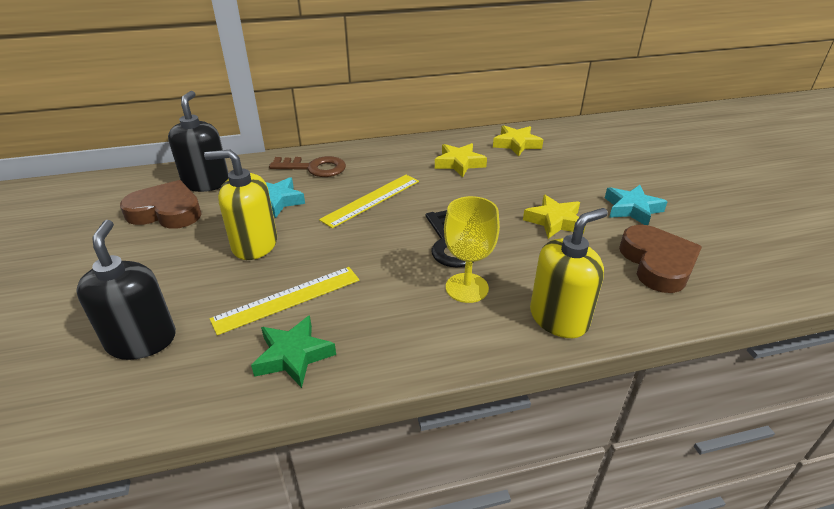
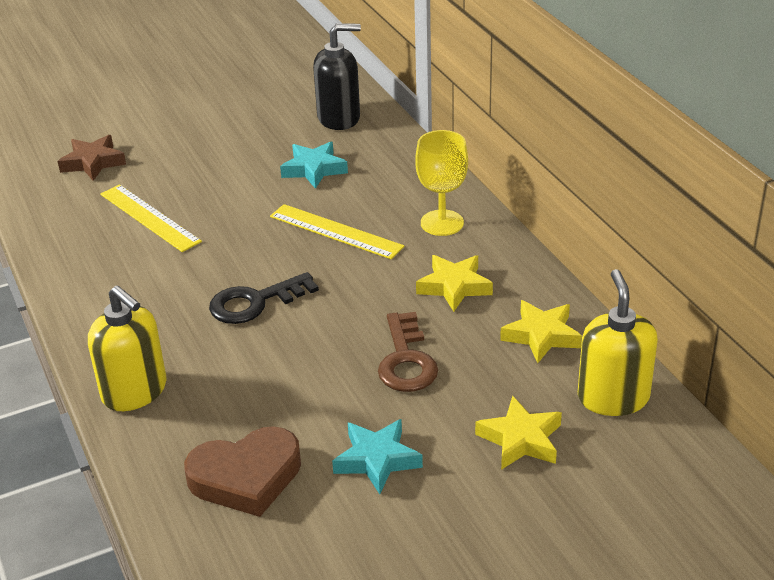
camera: 80 degrees right, 0 degrees up
black soap dispenser [76,220,176,360] -> brown star [58,135,126,181]
brown heart [120,180,202,229] -> none
yellow soap dispenser [204,149,277,260] -> yellow soap dispenser moved to [578,269,658,416]
green star [251,315,336,388] -> none
brown key [269,156,346,177] -> brown key moved to [378,312,438,392]
yellow goblet [444,196,500,303] -> yellow goblet moved to [415,130,468,236]
yellow star [523,195,586,239] -> yellow star moved to [475,396,562,470]

